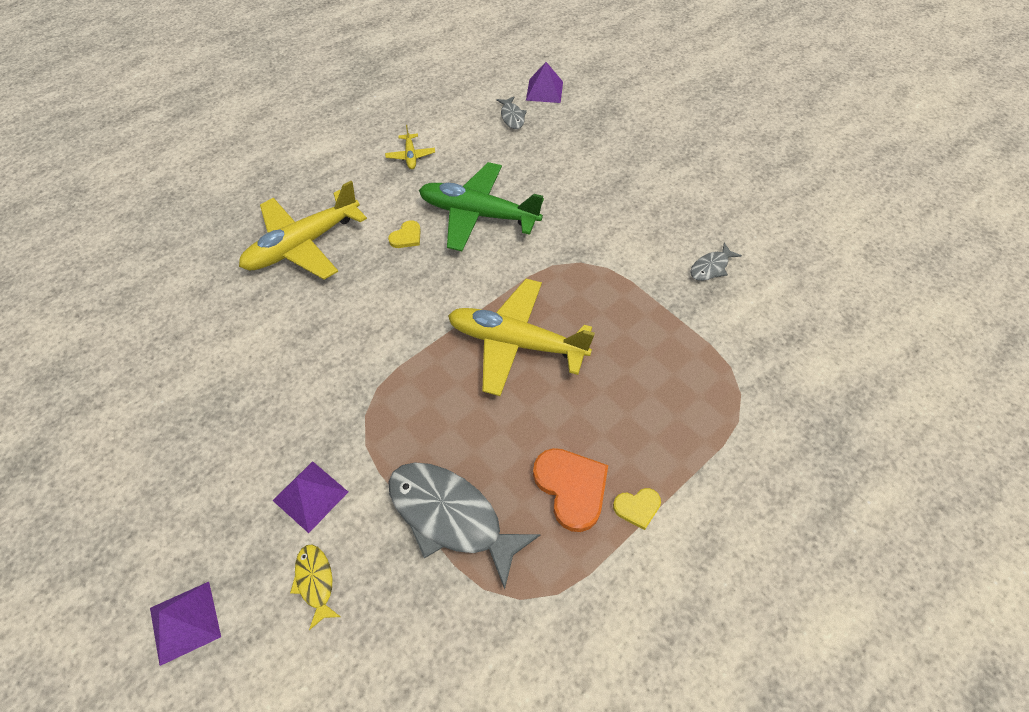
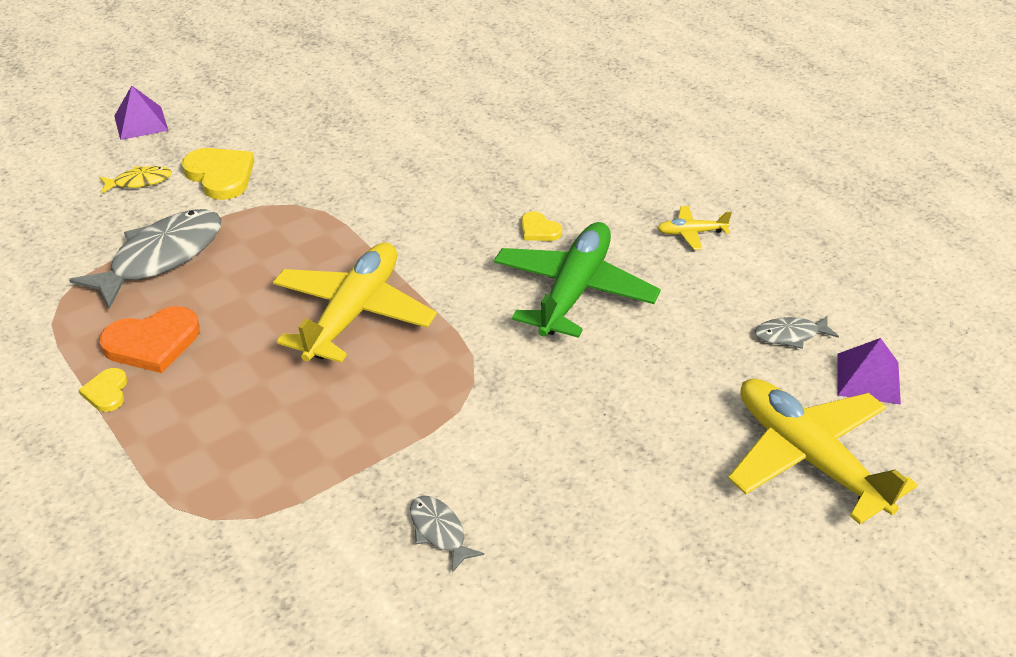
camera: 95 degrees right, 15 degrees down
yellow plane [239,181,367,280] -> yellow plane moved to [728,378,917,525]
purple pyramid [272,461,348,533] -> yellow heart [182,148,254,200]

